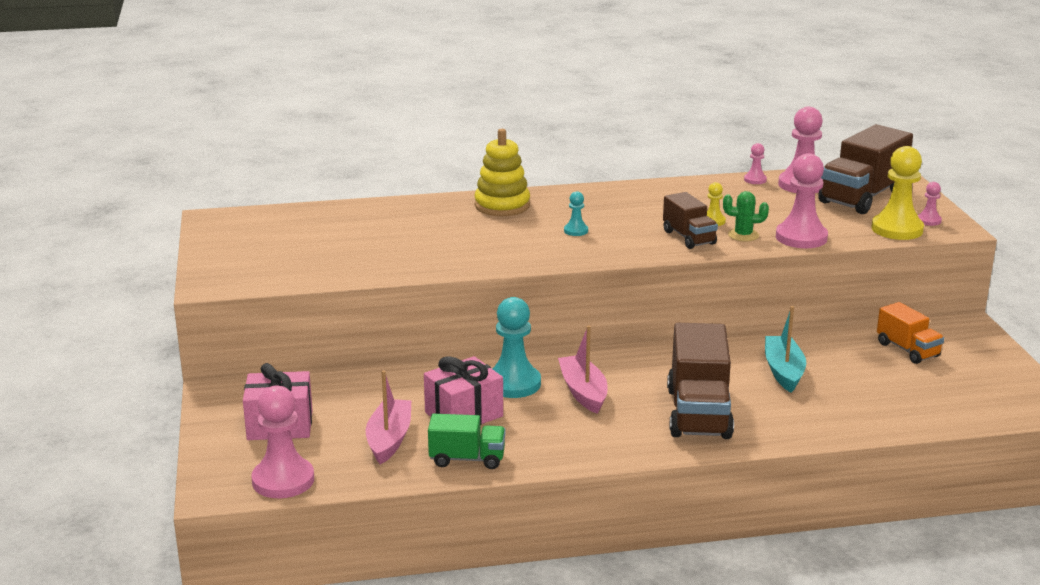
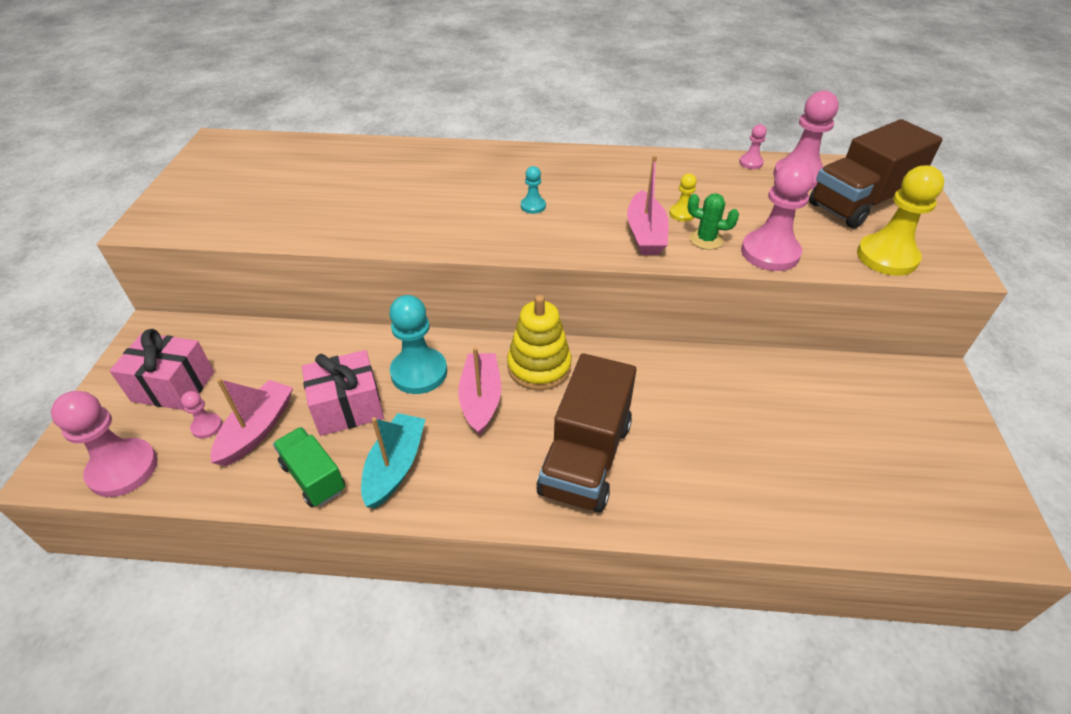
camera: 15 degrees right, 20 degrees up
green truck [428,414,506,469] -> green truck turned 150 degrees counterclockwise [273,427,345,507]
yellow stacking toy [475,129,530,216] -> yellow stacking toy moved to [507,295,572,390]
brown truck [663,192,718,249] -> pink boat [627,155,669,255]
turquoise boat [765,306,806,392] -> turquoise boat moved to [361,413,426,509]
orange truck [877,302,944,364] -> none
pink pawn [918,182,942,226] -> pink pawn moved to [181,391,222,439]

